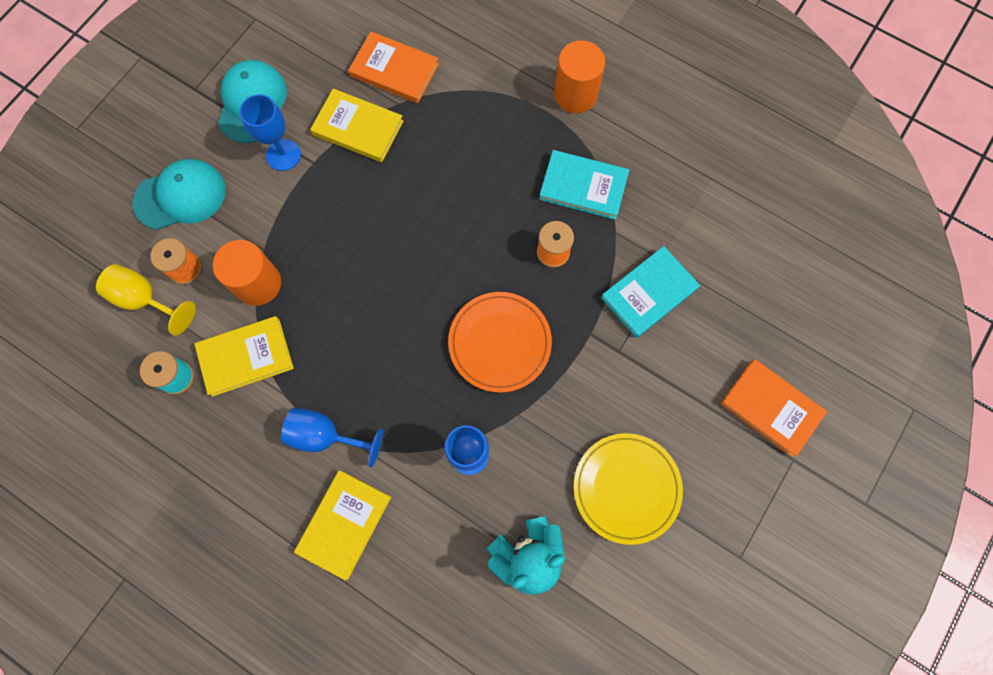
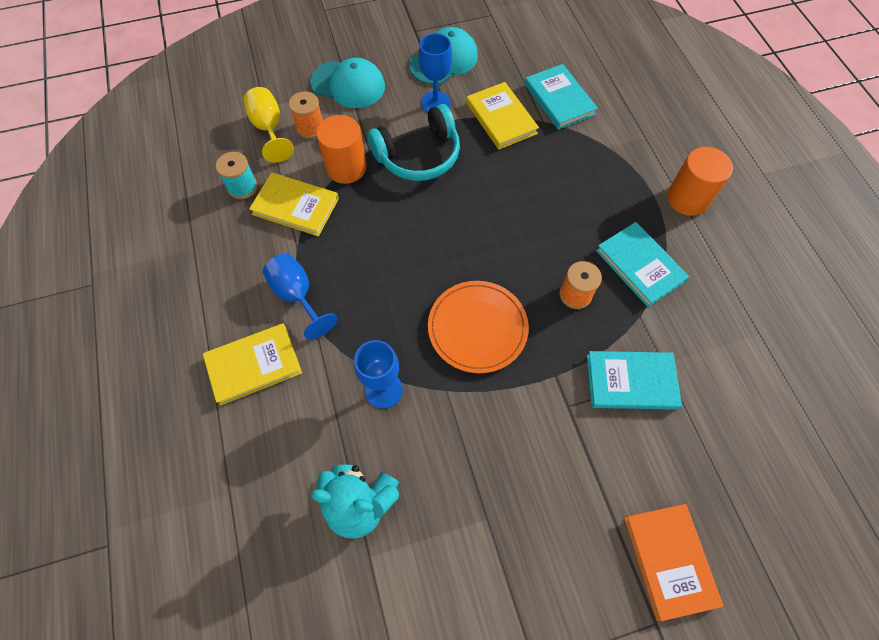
camera: 40 degrees right, 10 degrees down
orange book [348,31,439,103] -> turquoise book [525,64,598,130]
yellow plate [574,433,683,545] -> none
none -> turquoise headphones [367,104,460,181]

